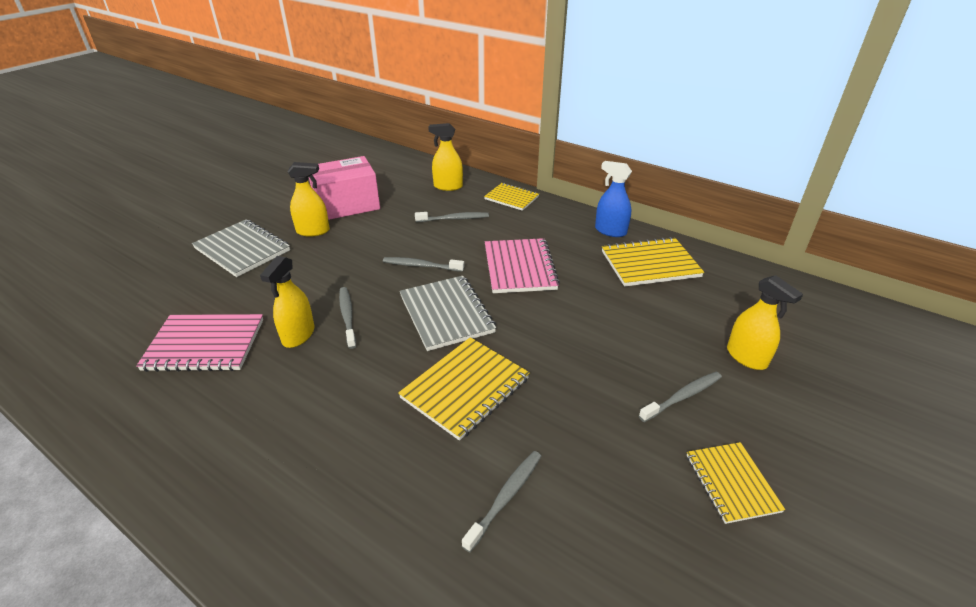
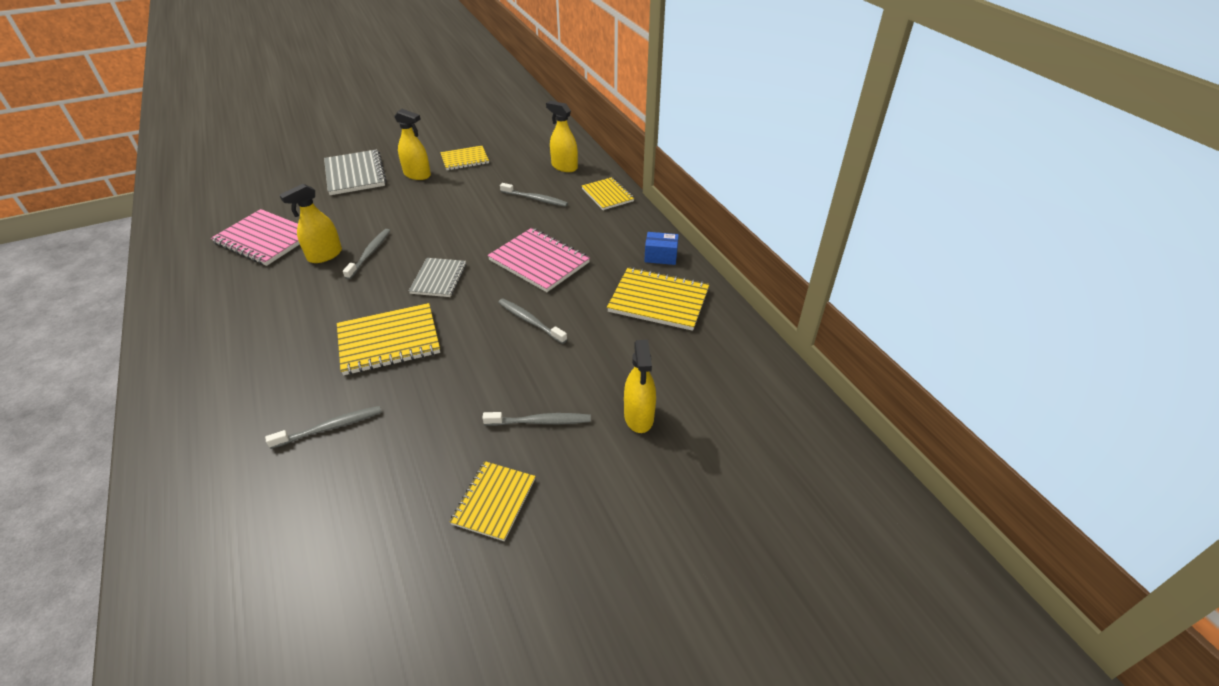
camera: 30 degrees right, 5 degrees up
pink box [309,156,380,220] -> yellow notebook [440,146,489,170]
grey toothbrush [383,257,464,272] -> grey toothbrush moved to [498,298,567,344]
grey notebook [400,276,496,351] -> grey notebook [409,258,466,297], size x0.64
pink notebook [485,238,560,293] -> pink notebook turned 75 degrees counterclockwise [488,228,590,292]
blue spray bottle [595,161,632,237] -> blue box [644,232,679,265]

